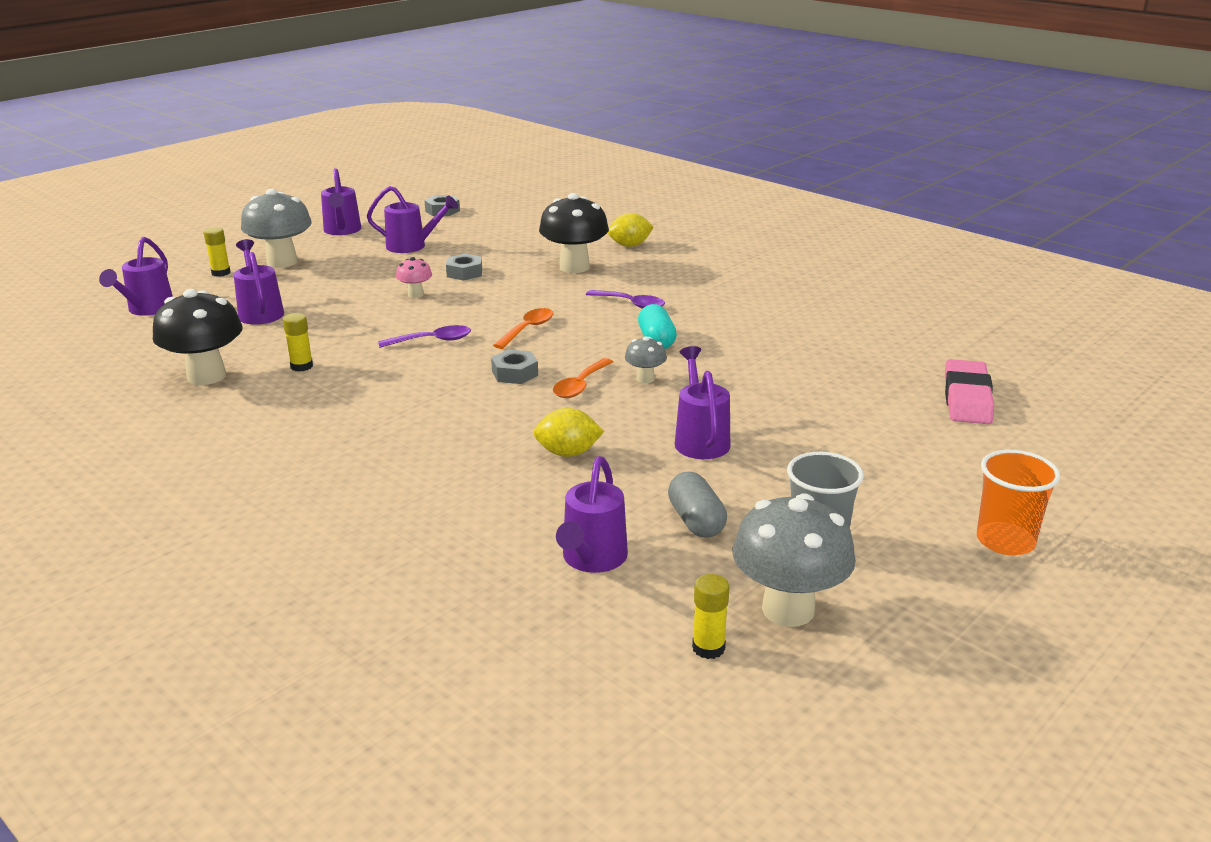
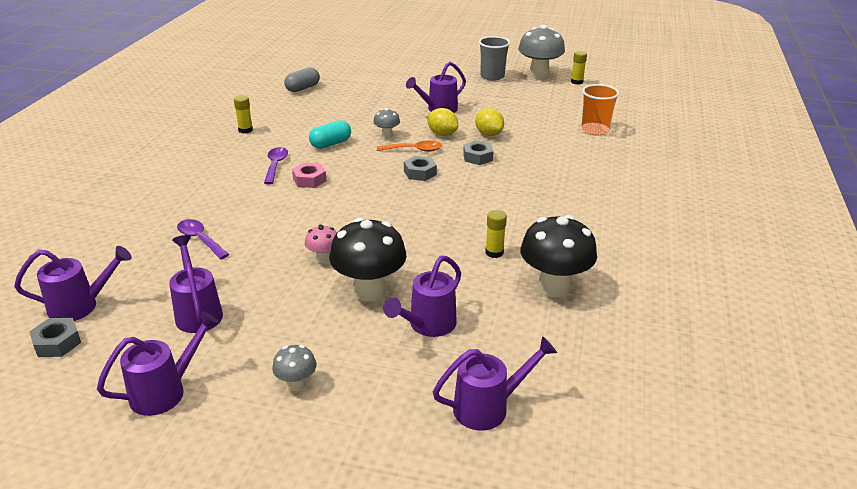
camera: 120 degrees left, 5 degrees up
yellow glue stick [204,227,231,277] -> yellow glue stick moved to [234,95,253,134]
grey mushroom [241,189,312,268] -> grey mushroom [272,345,317,391], size x0.49
purple spoon [378,325,471,348] -> purple spoon moved to [177,219,229,259]
grey nut [446,254,482,281] -> grey nut moved to [463,141,493,165]
orange spoon [493,308,554,349] -> none
black mushroom [539,193,609,273] -> black mushroom moved to [329,218,406,301]
purple watering can [556,456,628,573] -> purple watering can moved to [14,246,132,321]
yellow lemon [608,213,654,247] -> yellow lemon moved to [428,108,458,136]
grey capsule [668,472,727,538] -> grey capsule moved to [284,67,320,92]
pink eraser [945,359,994,424] -> none
orange cup [977,450,1060,555] -> orange cup moved to [581,84,619,135]
none -> pink nut [292,163,326,188]

